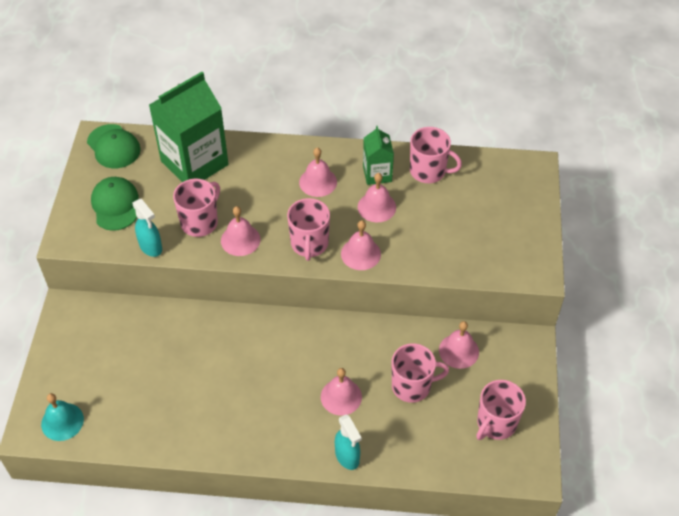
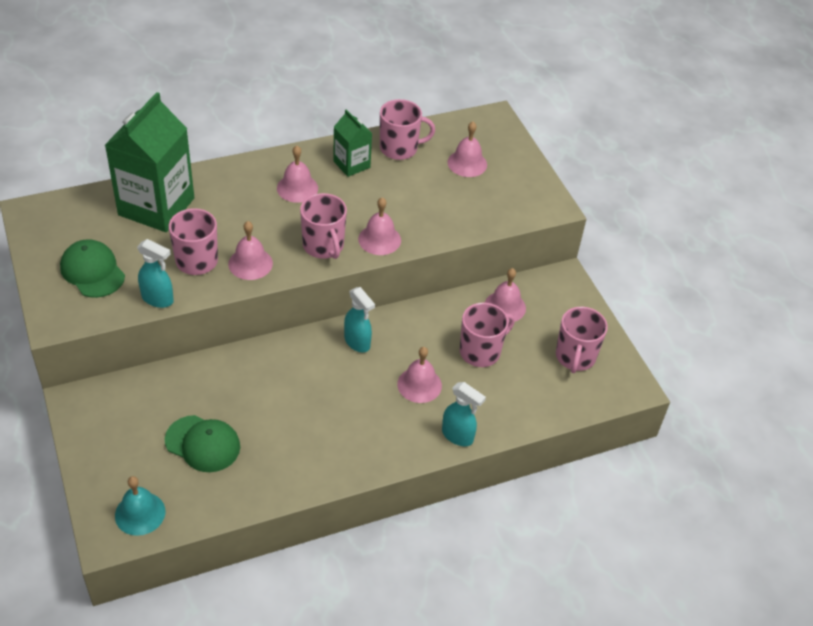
camera: 30 degrees left, 5 degrees down
green cap [87,124,141,168] -> green cap moved to [165,415,240,472]
pink bell [358,173,396,222] -> pink bell moved to [447,122,487,177]
none -> turquoise spray bottle [344,287,375,353]

